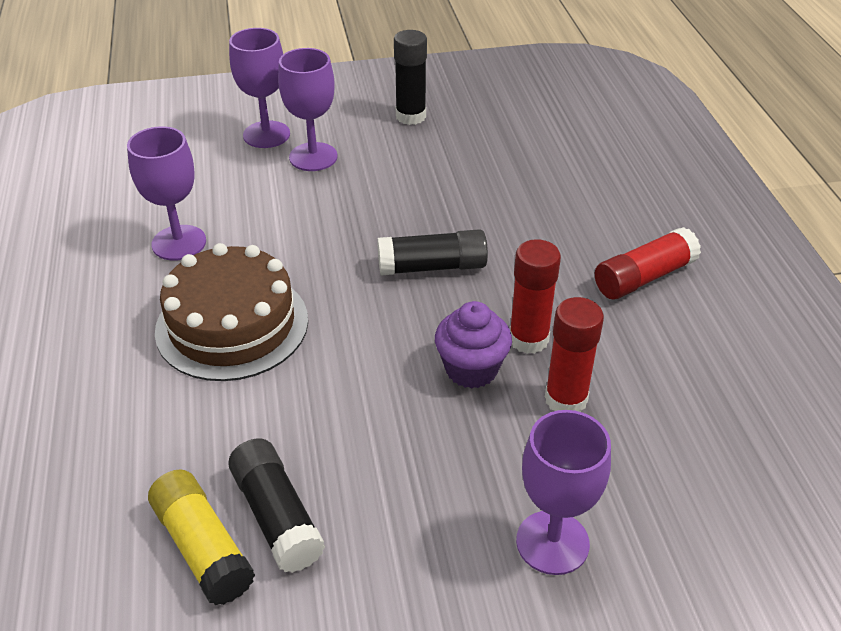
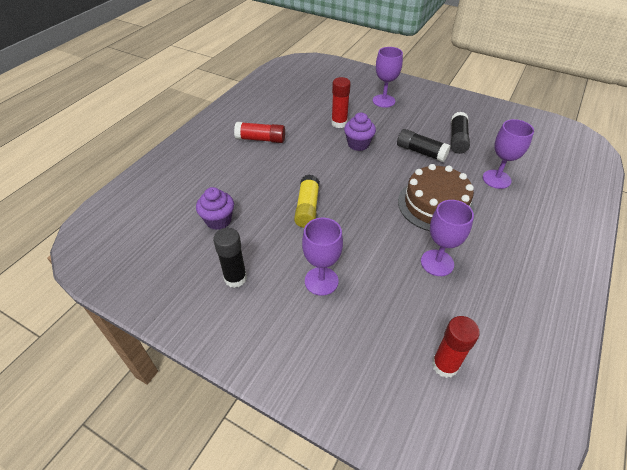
camera: 140 degrees left, 5 degrees up
yellow glue stick [148,469,255,605] -> yellow glue stick moved to [294,175,320,228]
purple goblet [229,28,290,148] -> purple goblet moved to [483,119,534,189]
black glue stick [377,229,488,276] -> black glue stick moved to [397,129,450,162]
red glue stick [510,239,561,354] -> red glue stick moved to [432,316,480,378]
none -> purple cupcake [196,187,234,230]

